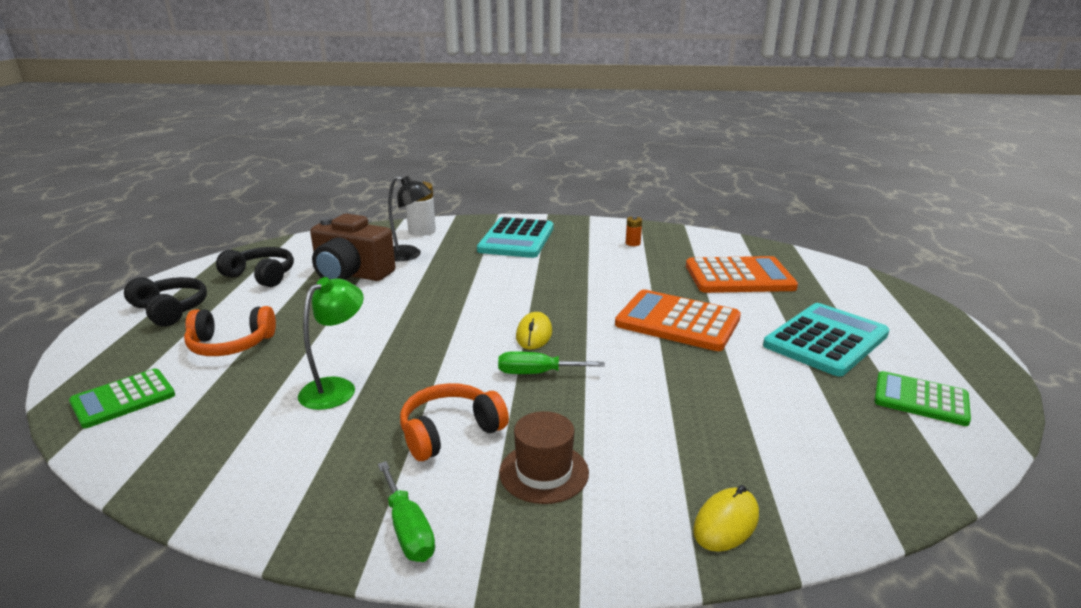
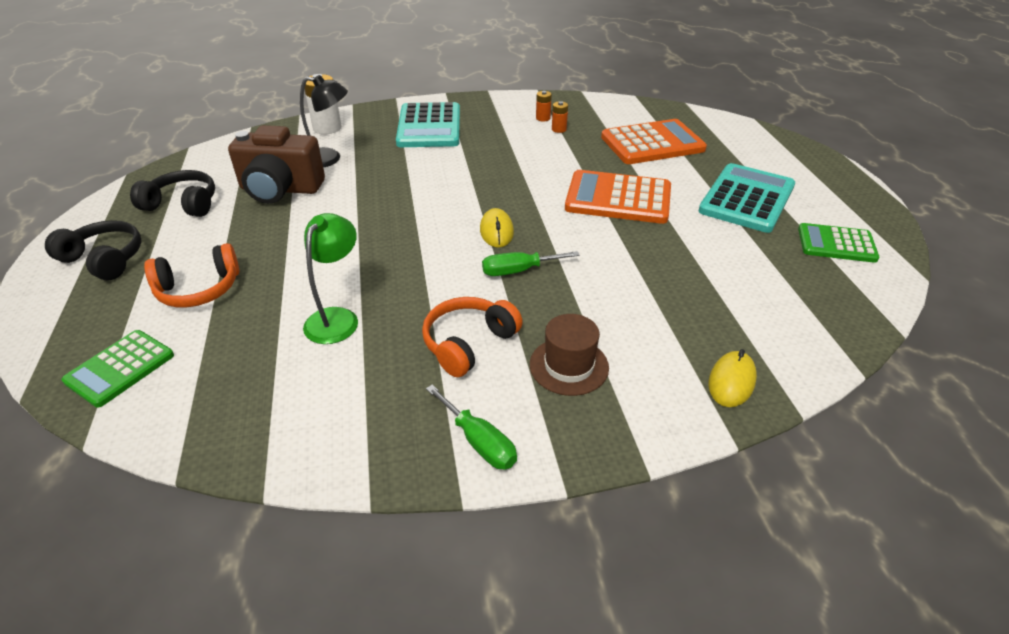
camera: 15 degrees left, 15 degrees up
none -> orange battery [552,101,568,133]

